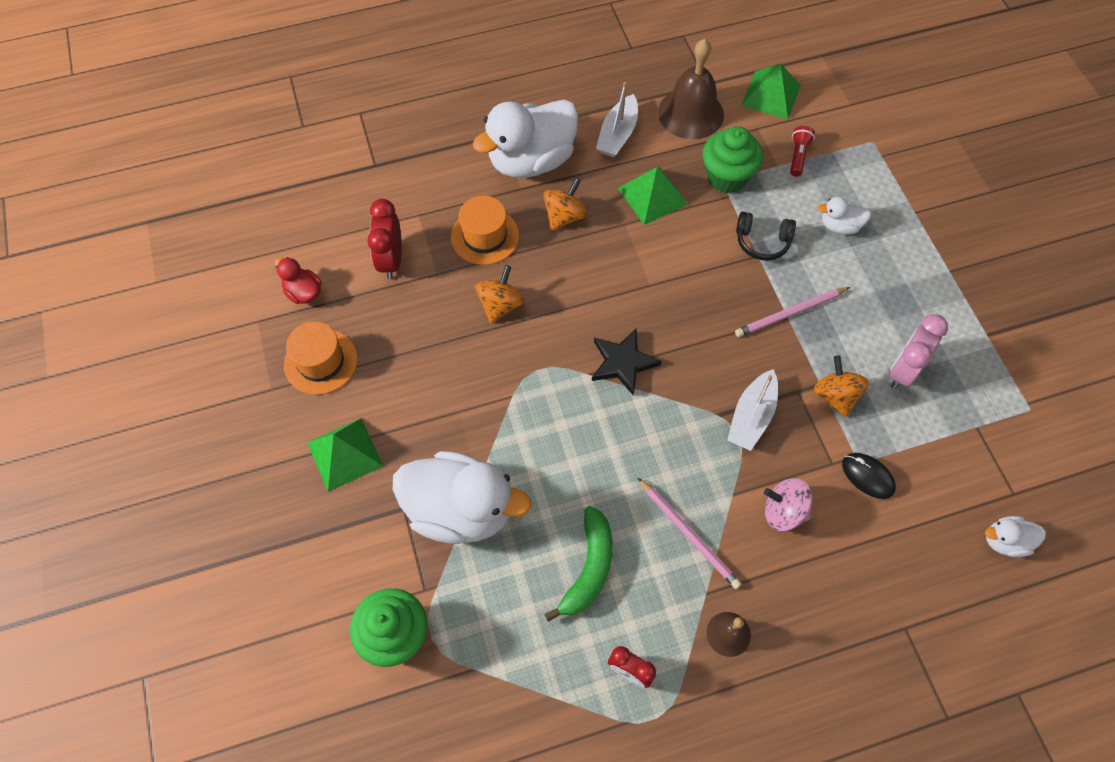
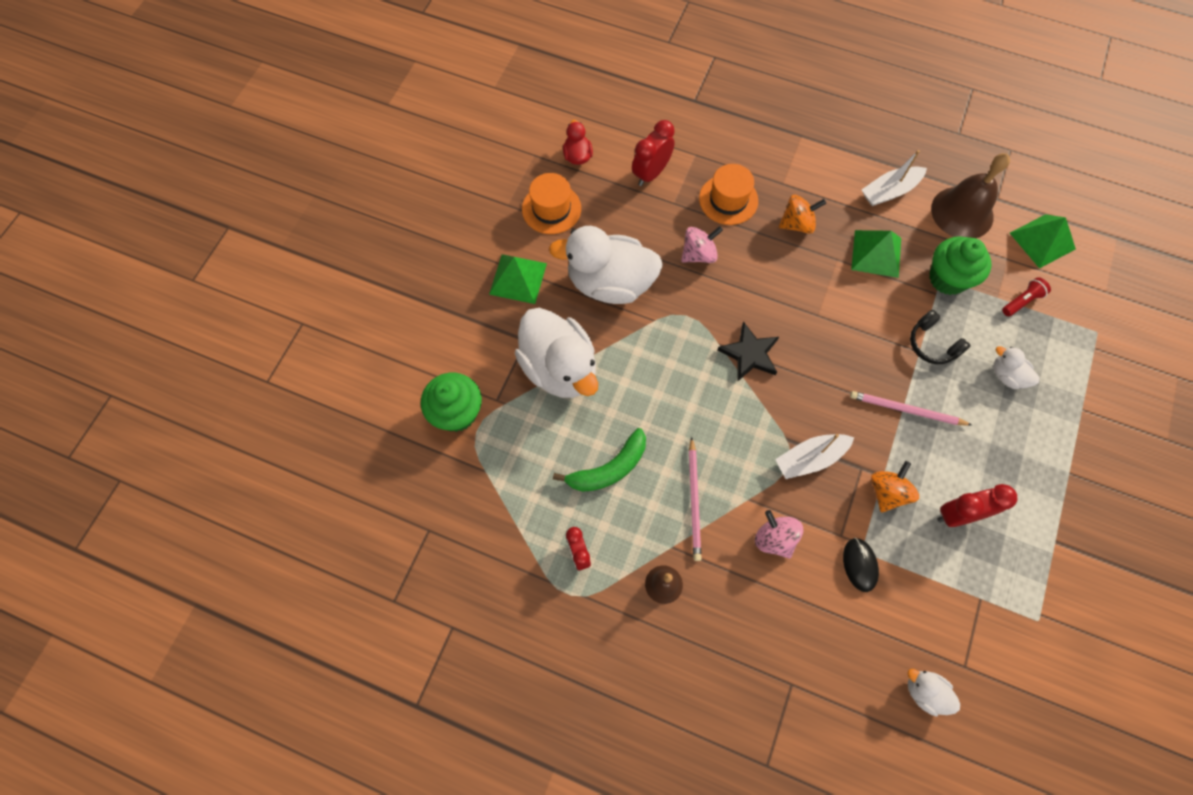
camera: 40 degrees right, 5 degrees up
white duck [473,99,579,178] -> white duck moved to [549,226,663,304]
orange spinning top [475,265,524,323] -> pink spinning top [681,226,723,263]
pink clock [889,314,948,389] -> red clock [938,484,1018,527]

